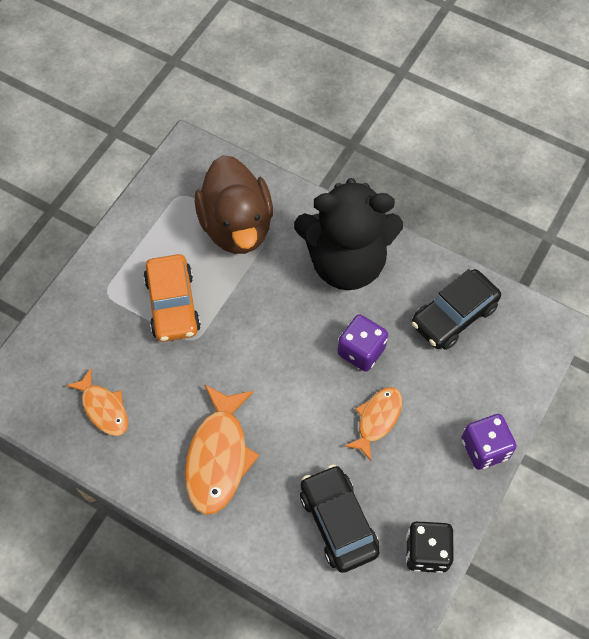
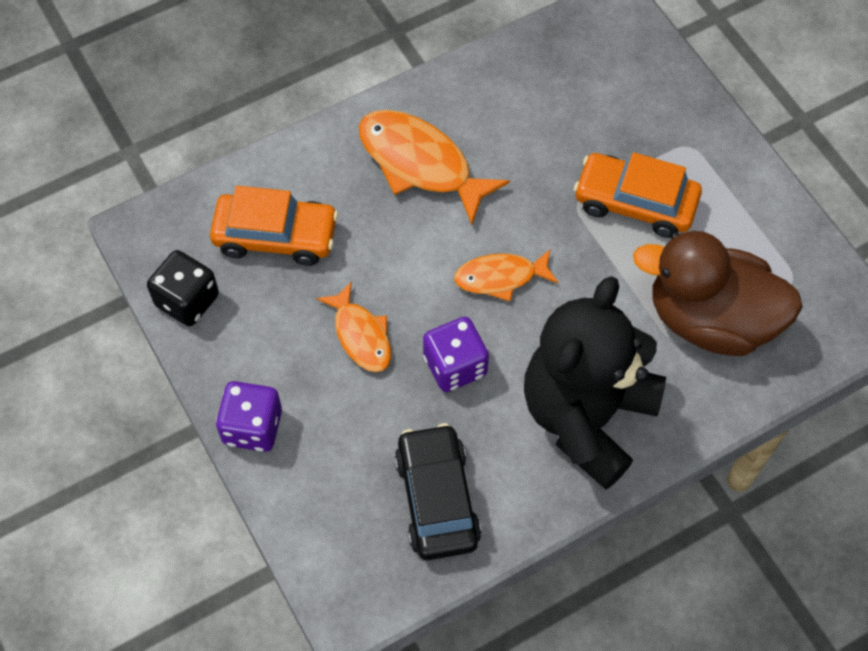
camera: 120 degrees right, 0 degrees up
orange fish [66,368,128,436] -> orange fish moved to [454,250,558,301]
black car [300,465,380,573] -> orange car [210,186,338,266]

